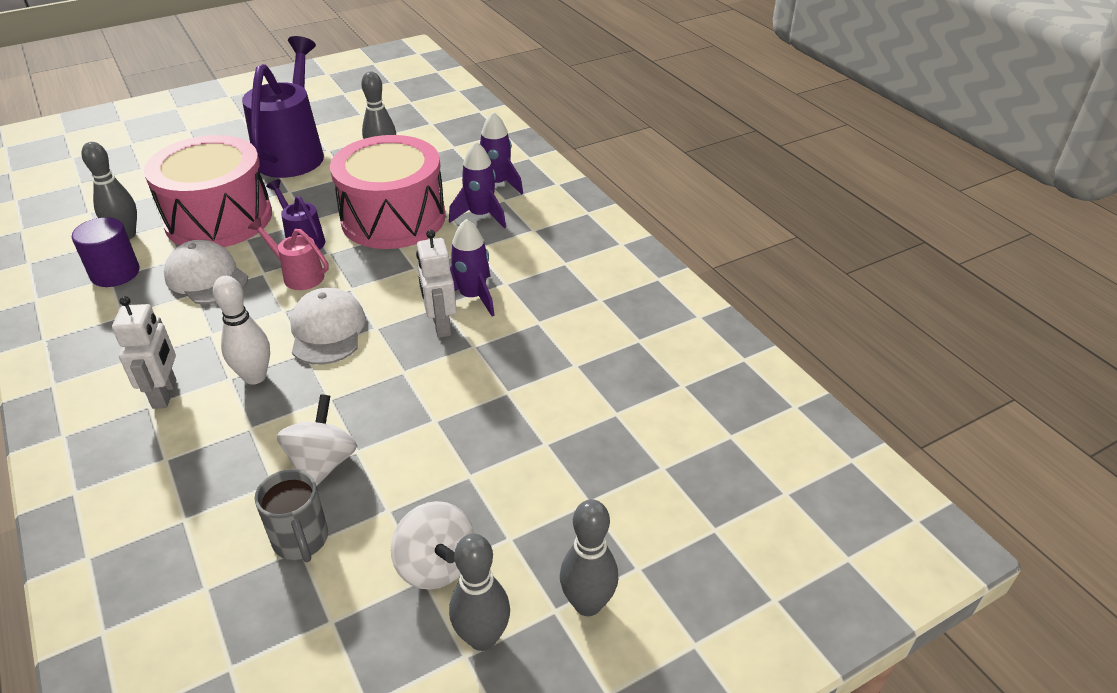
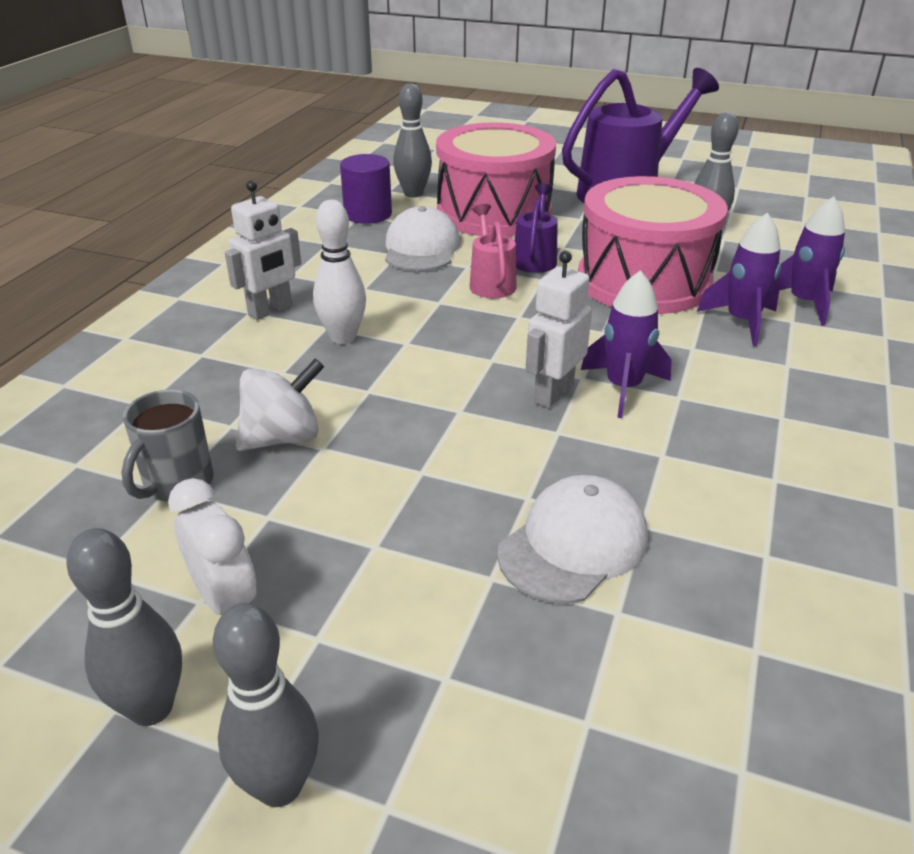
camera: 50 degrees right, 5 degrees down
white cap [290,287,366,365] -> white cap moved to [497,475,648,604]
white spinning top [391,501,475,590] -> white clock [168,478,256,615]

